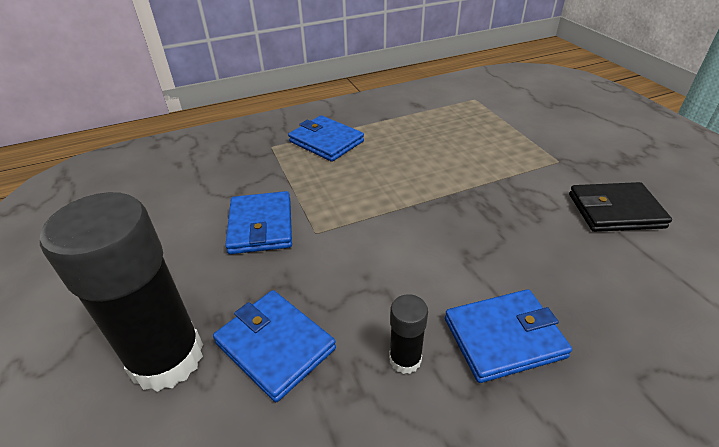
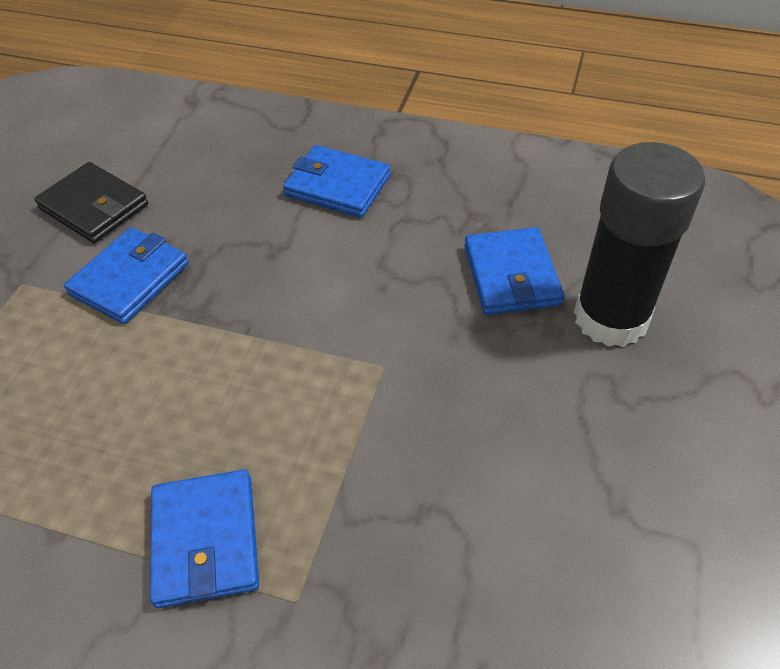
camera: 140 degrees left, 10 degrees up
blue wallet [225,191,292,254] -> blue wallet moved to [64,227,189,324]
black glue stick [389,294,428,374] -> none

